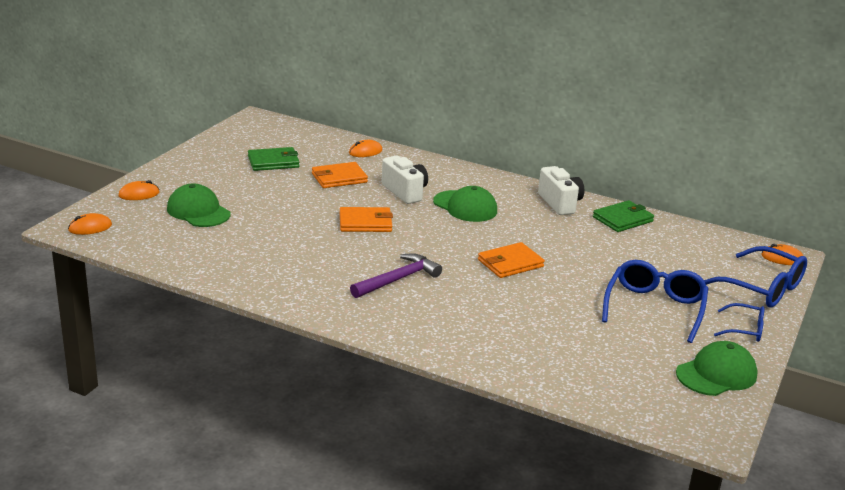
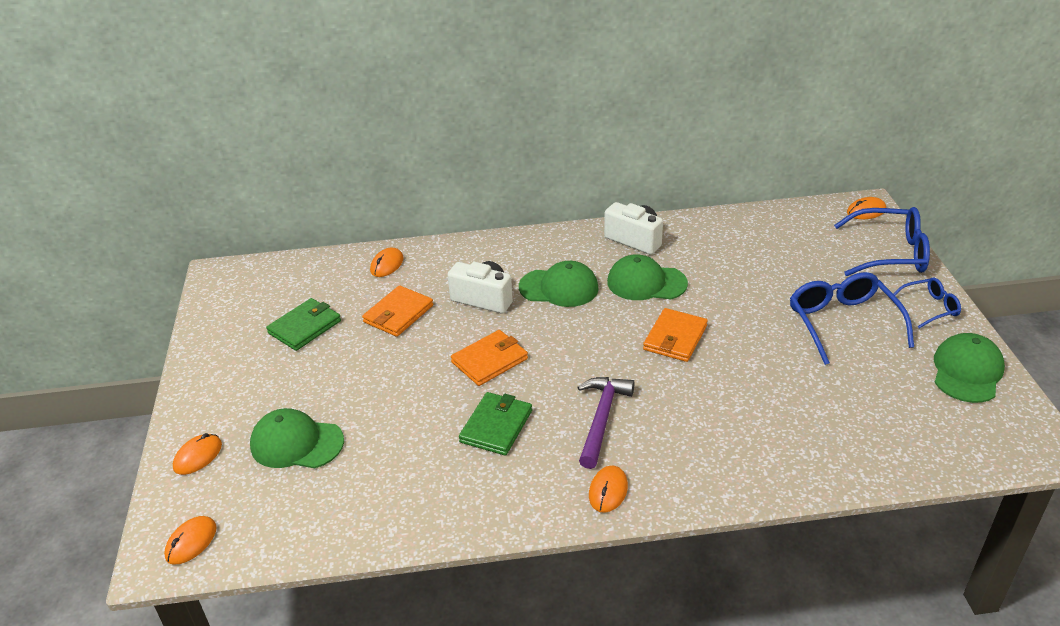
camera: 30 degrees left, 10 degrees up
green wallet [593,200,654,232] -> green wallet moved to [459,392,532,456]
none -> orange mouse [589,465,628,513]
none -> green cap [607,254,688,300]

